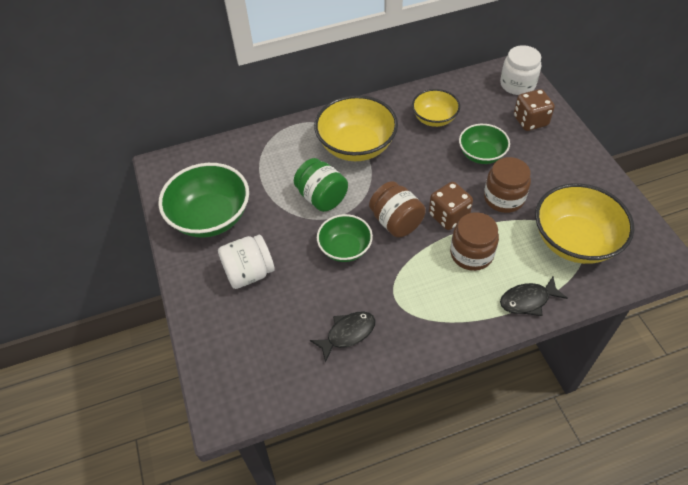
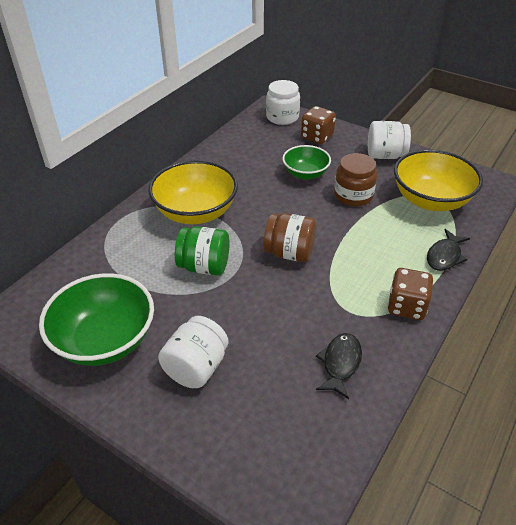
camera: 40 degrees left, 10 degrees down
green bowl [317,214,373,262] -> none
yellow bowl [412,89,460,127] -> none
brown dice [429,182,473,230] -> brown dice moved to [388,268,434,320]
brown jar [450,212,499,271] -> none
none -> white jar [368,121,411,159]

